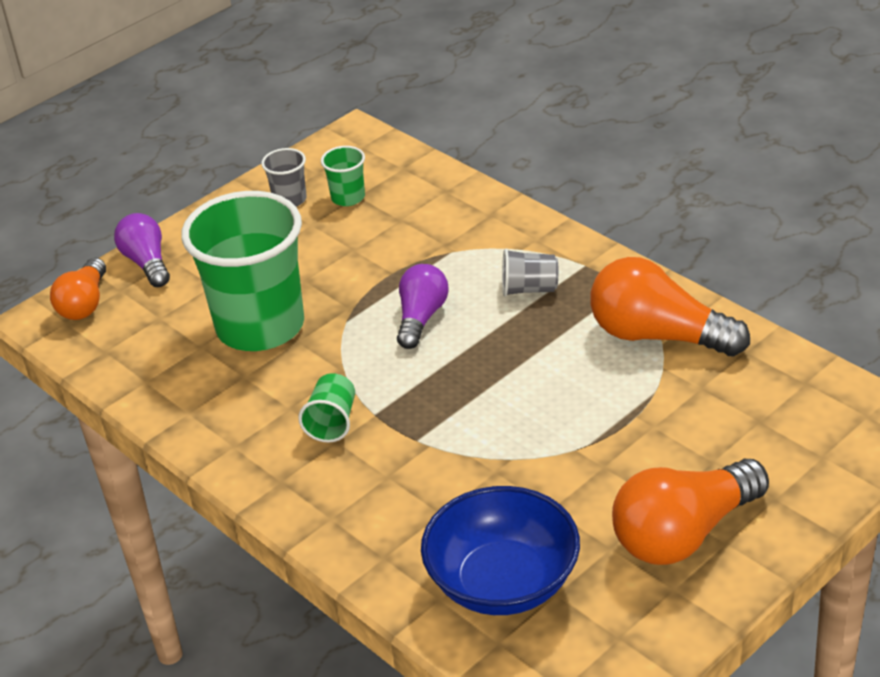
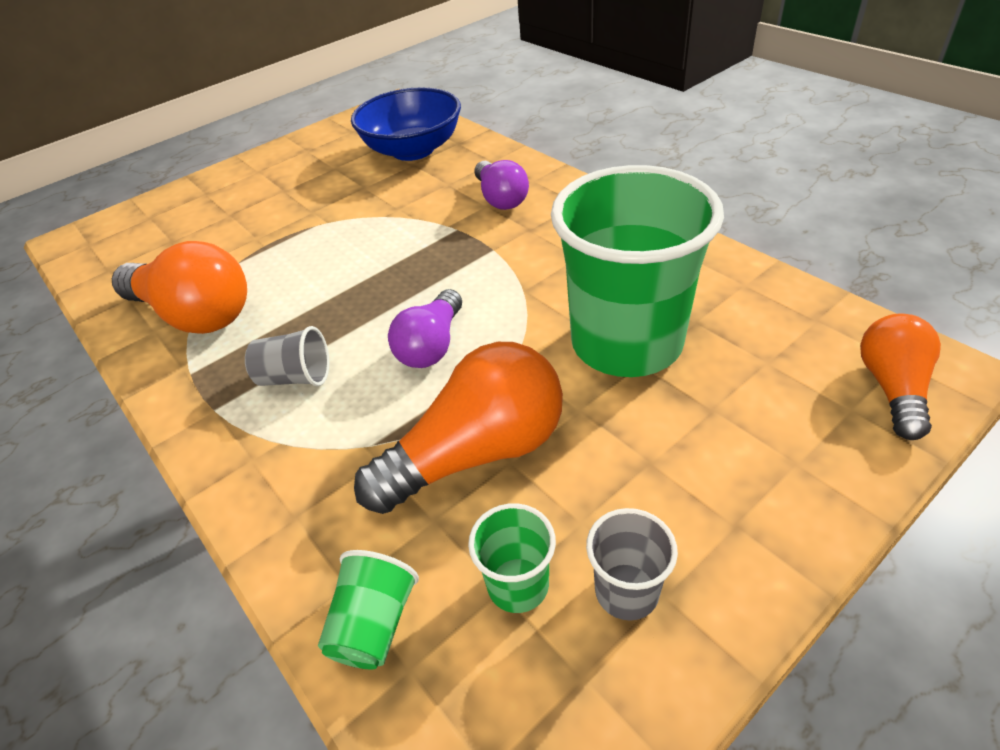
camera: 175 degrees left, 5 degrees up
purple light bulb [114,213,170,287] -> purple light bulb moved to [475,160,529,210]
green cup [298,373,355,443] -> green cup moved to [318,550,419,670]
orange light bulb [612,459,769,565] -> orange light bulb moved to [354,342,563,514]

